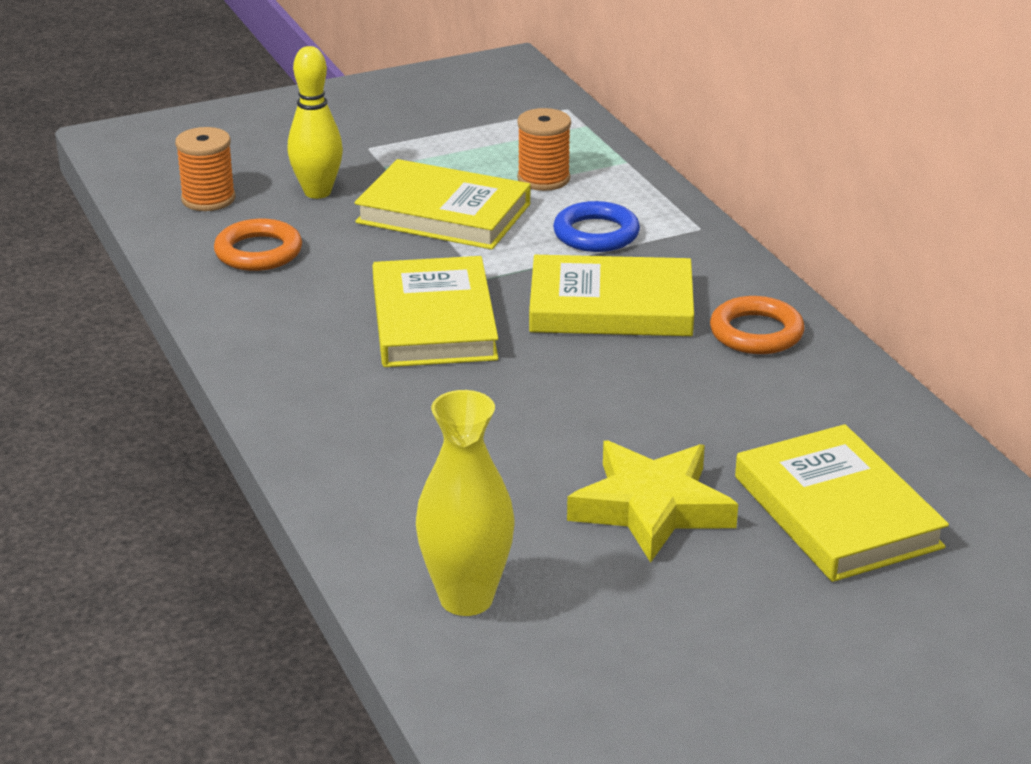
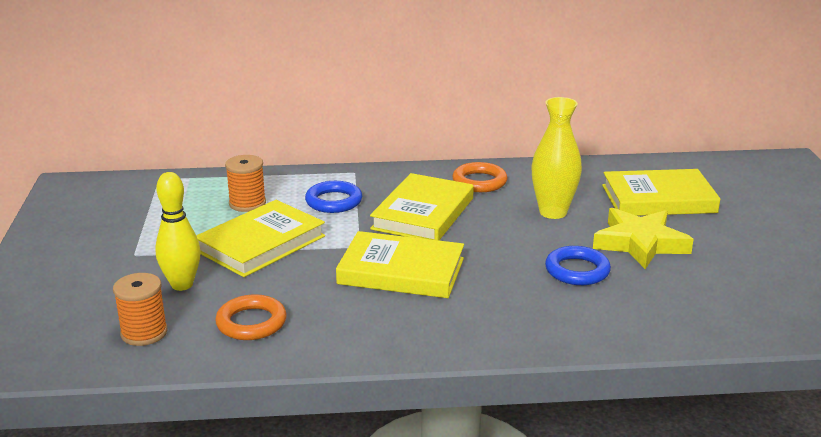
camera: 70 degrees left, 5 degrees down
yellow vase [416,390,515,616] -> yellow vase moved to [532,97,582,219]
none -> blue ring [545,246,611,285]

